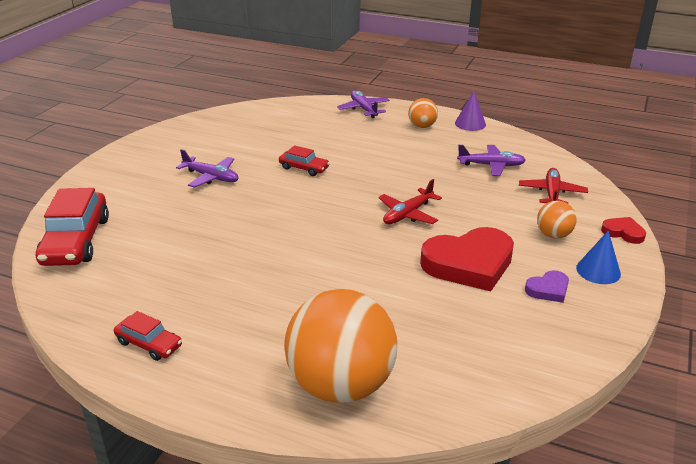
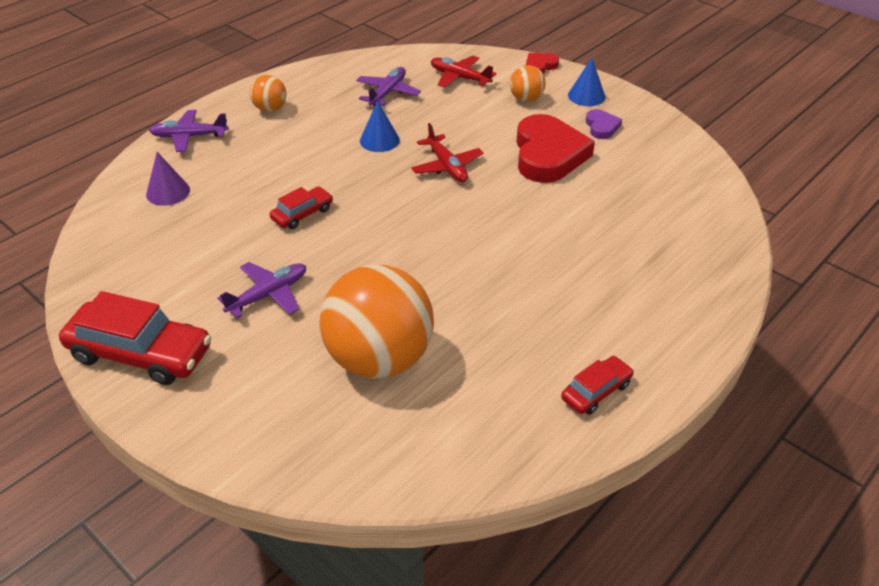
camera: 70 degrees left, 10 degrees up
red car [36,188,109,266] -> red car moved to [59,291,211,385]
orange ball [284,289,397,403] -> orange ball moved to [319,265,434,379]
purple cone [455,91,486,131] -> purple cone moved to [146,152,190,206]
none -> blue cone [360,101,400,152]

